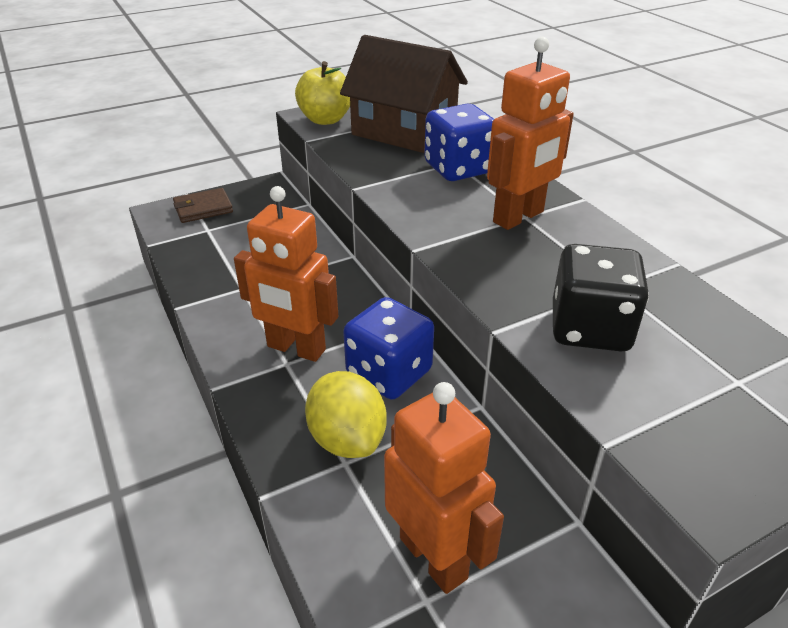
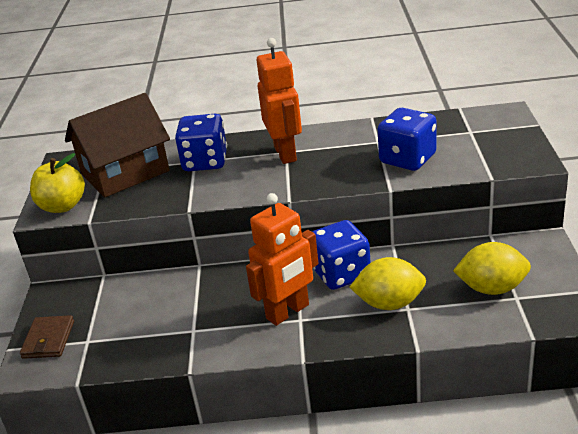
camera: 60 degrees left, 5 degrees down
orange robot [384,382,504,594] -> yellow lemon [453,242,531,295]
black dice [553,244,649,351] -> blue dice [378,108,437,171]

